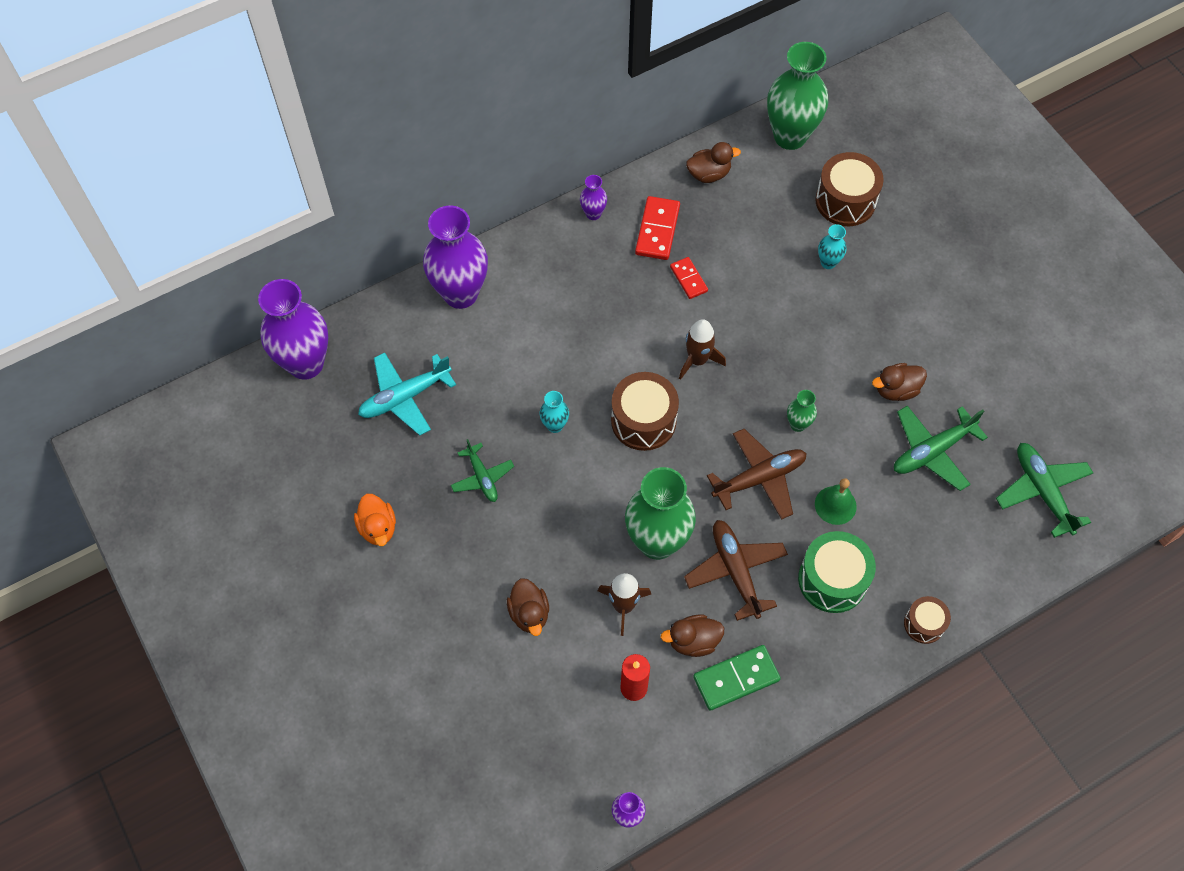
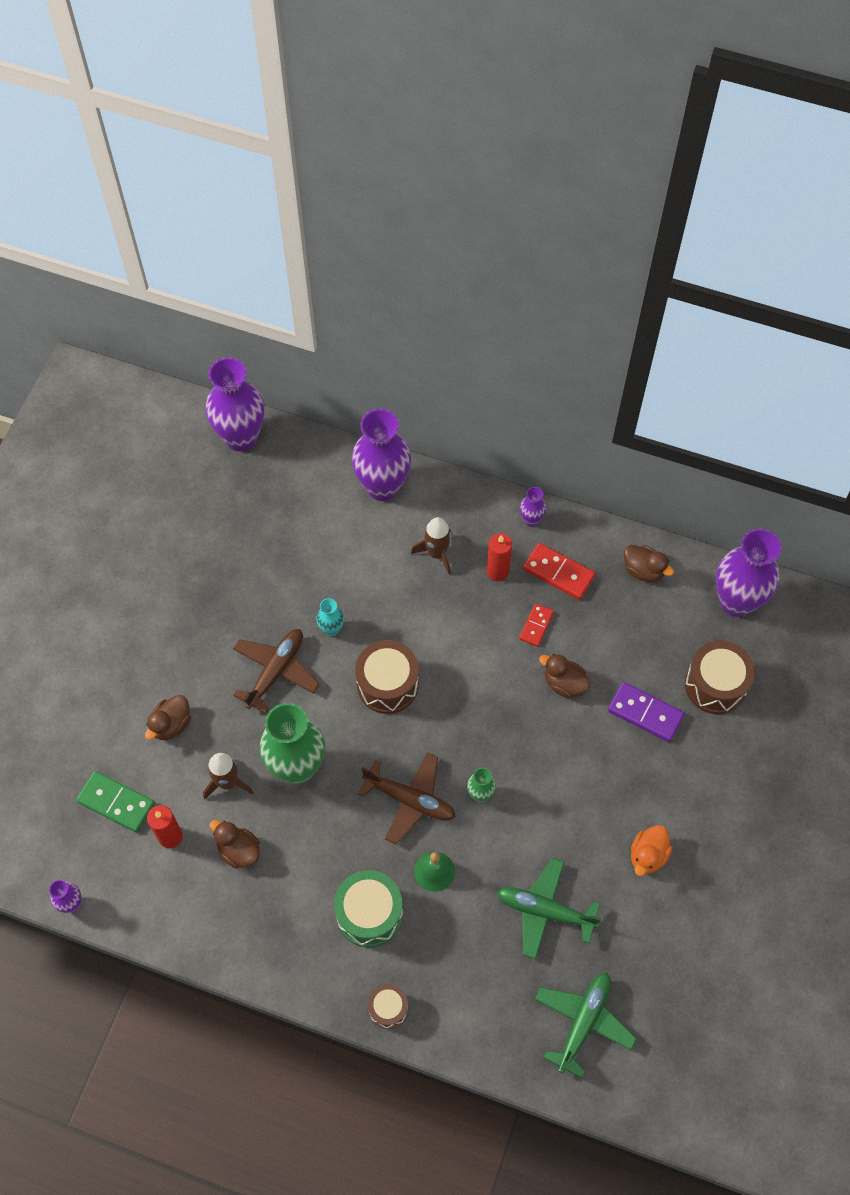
camera: 50 degrees right, 0 degrees up
orange duck [354,494,396,546] -> orange duck moved to [631,825,672,876]
turquoise plane [358,352,456,435] -> none
green plane [451,439,514,502] -> none
red domino [635,196,680,260] -> red domino turned 60 degrees clockwise [523,543,596,600]
brown rocket [679,319,726,380] -> brown rocket moved to [411,517,452,574]
brown plane [684,520,788,621] -> brown plane moved to [233,629,320,714]
green domino [693,645,781,710] -> green domino moved to [76,771,155,833]
green vase [767,42,828,150] -> purple vase [716,529,782,617]
turquoise vase [818,224,847,269] -> purple domino [608,682,685,742]
brown duck [872,363,927,401] -> brown duck moved to [539,654,591,698]
none -> red candle [487,533,512,581]

